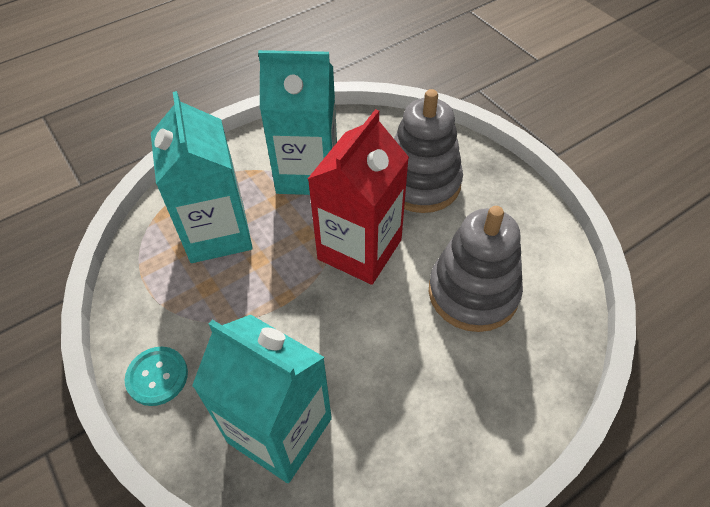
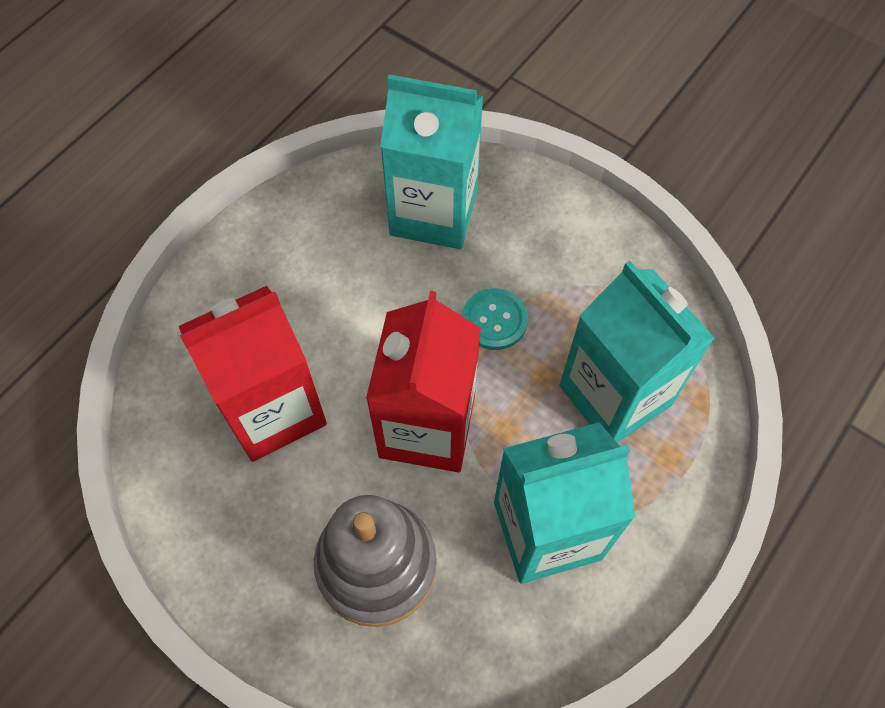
camera: 160 degrees right, 10 degrees up
turquoise button [125,347,188,406] -> turquoise button moved to [462,288,528,350]
grey stacking toy [429,206,523,332] -> red carton [179,286,327,462]

